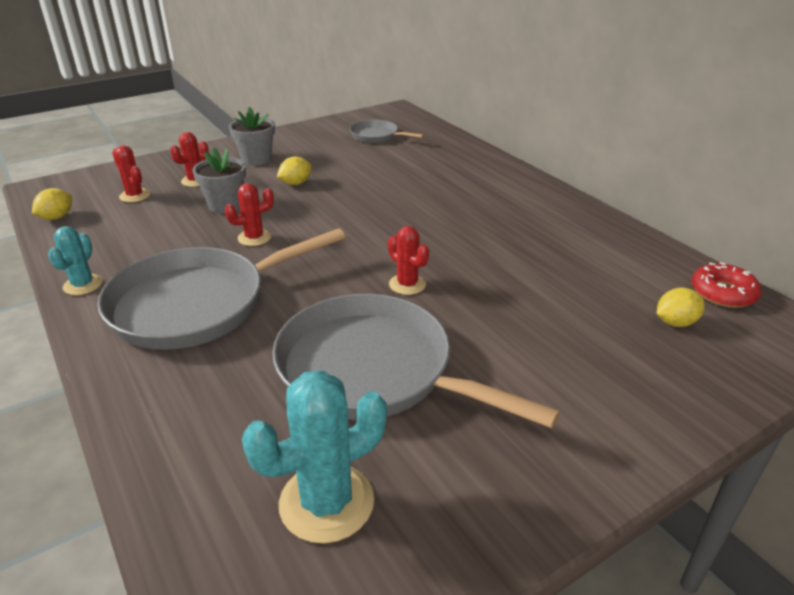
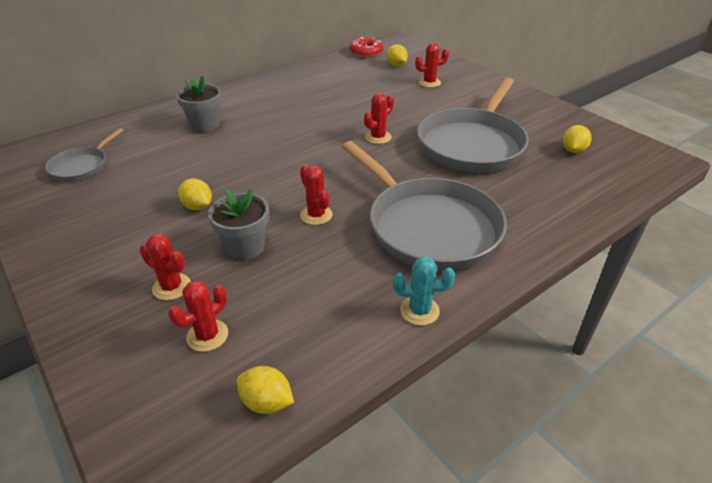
camera: 95 degrees left, 5 degrees up
grey flower pot [229,107,275,166] -> grey flower pot moved to [176,76,221,132]
turquoise cactus [242,370,387,544] -> yellow lemon [563,125,592,153]
none -> red cactus [415,43,449,88]

